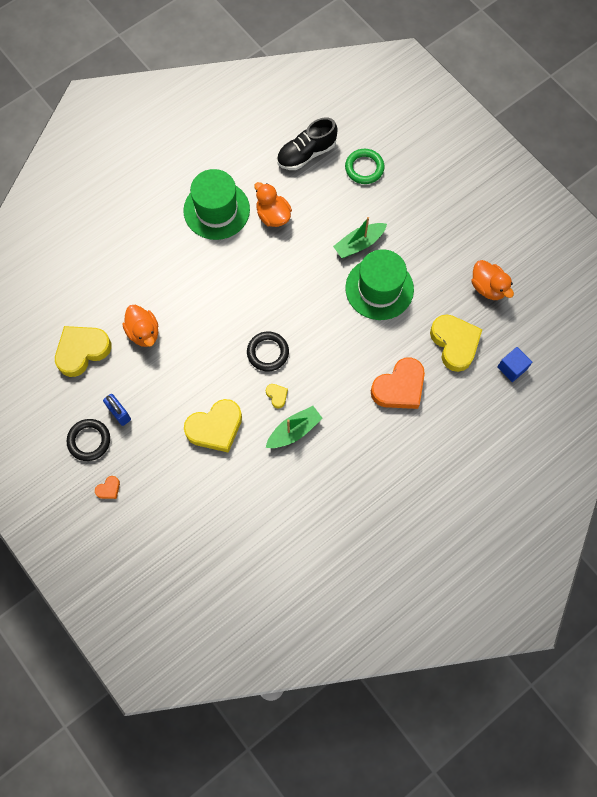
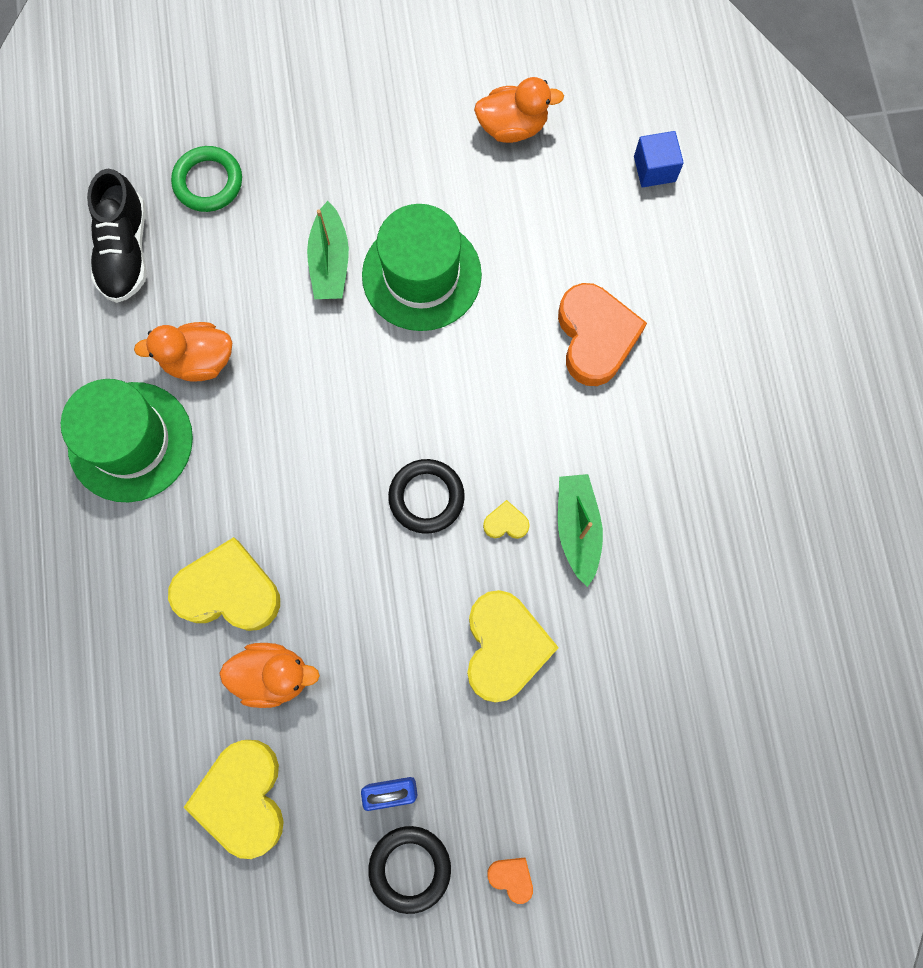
camera: 60 degrees left, 5 degrees up
orange heart [95,476,120,499] -> orange heart turned 45 degrees counterclockwise [487,858,533,904]
yellow heart [430,314,483,372] -> yellow heart moved to [168,537,280,631]

